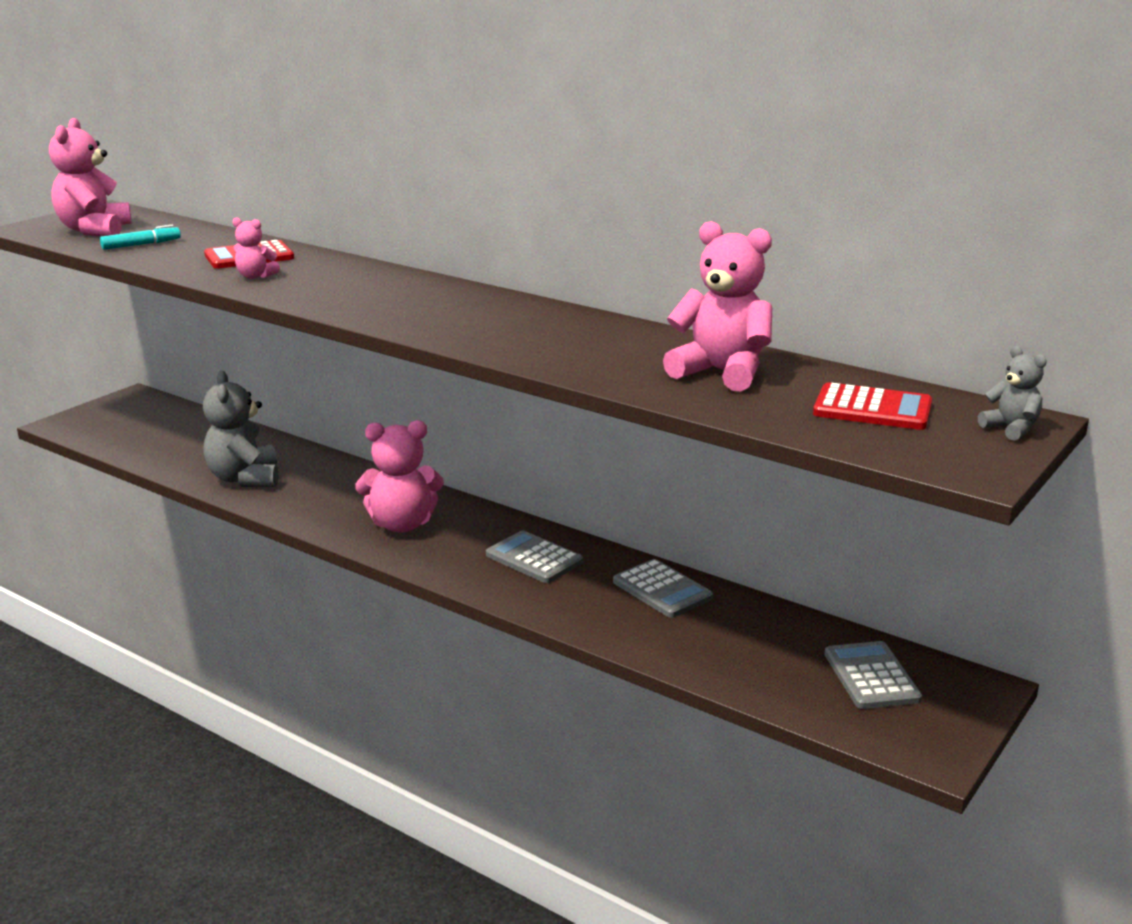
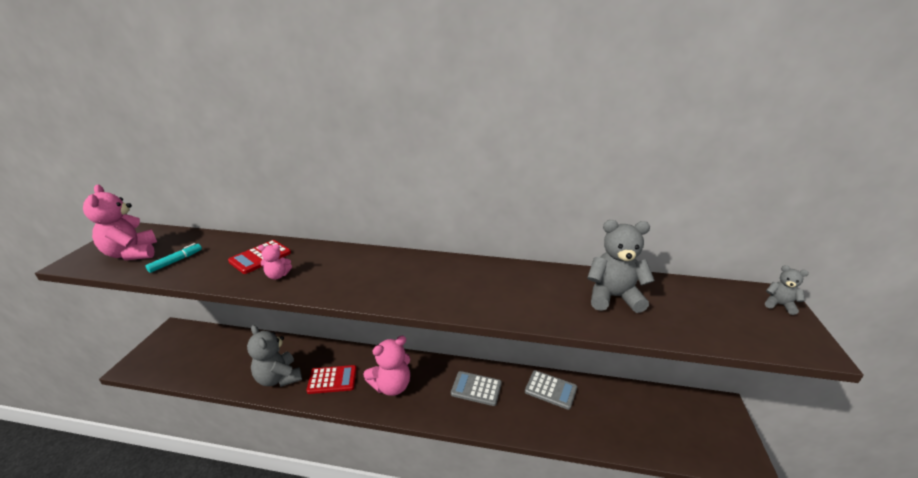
camera: 25 degrees left, 5 degrees up
pink teddy bear [663,221,772,392] -> grey teddy bear [587,220,655,313]
red calculator [813,382,932,430] -> red calculator moved to [306,365,357,394]
grey calculator [824,641,922,709] -> none

